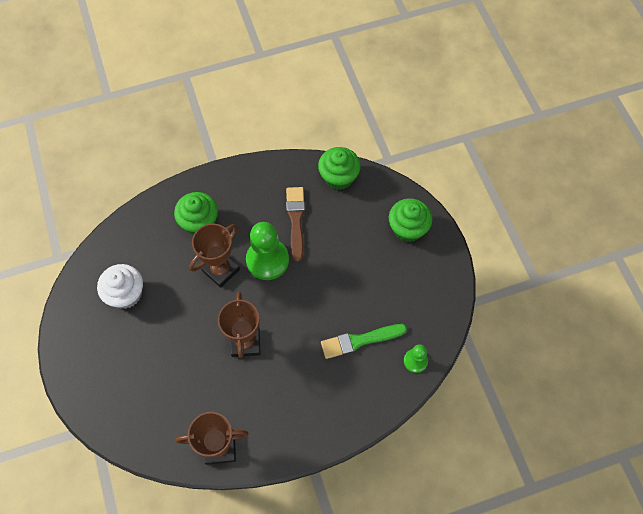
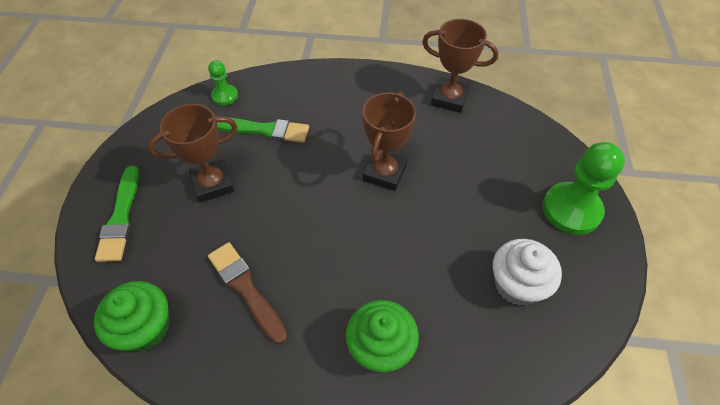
camera: 155 degrees left, 10 degrees down
brown trophy [189,224,240,288] -> brown trophy moved to [148,104,237,203]
green pawn [246,222,289,280] -> green pawn moved to [543,142,625,235]
brown brush [286,187,305,262] -> brown brush turned 120 degrees clockwise [208,242,287,344]
green cupcake [389,198,432,242] -> green brush [95,166,139,262]

